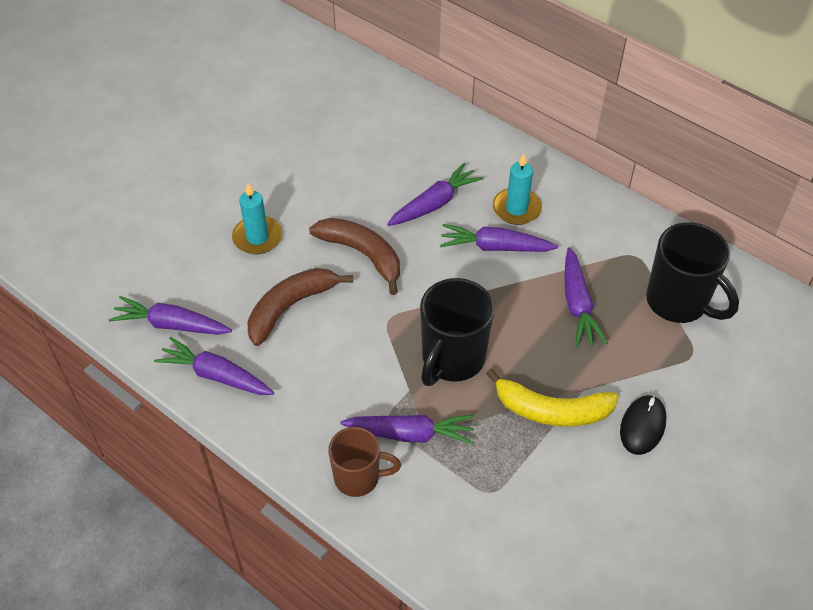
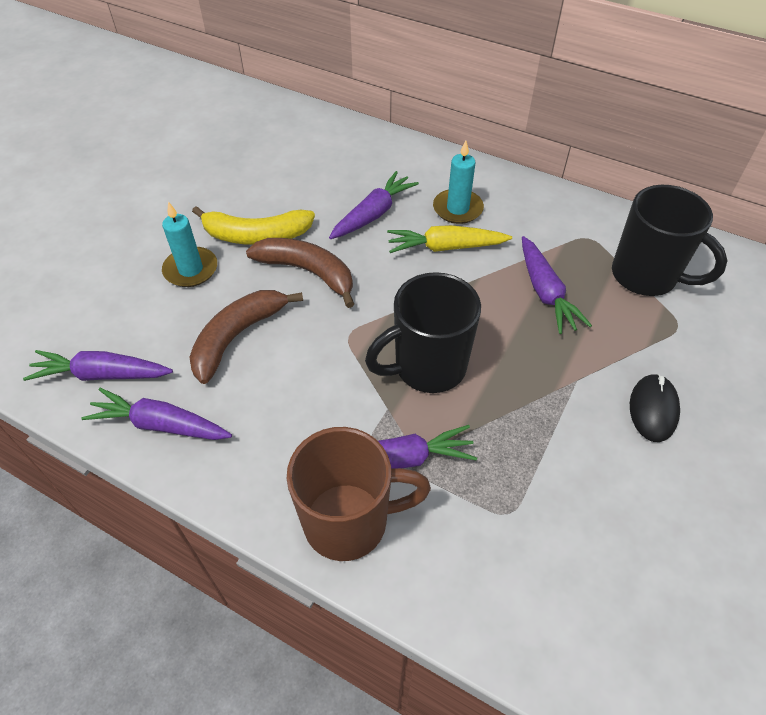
camera: 10 degrees left, 0 degrees up
brown mug [328,427,401,497] -> brown mug [287,427,431,561], size x1.53
black mug [420,278,494,386] -> black mug turned 45 degrees clockwise [365,272,481,393]
purple carrot [440,224,559,252] -> yellow carrot [387,225,512,253]
yellow banana [486,369,619,427] -> yellow banana moved to [192,206,315,245]

